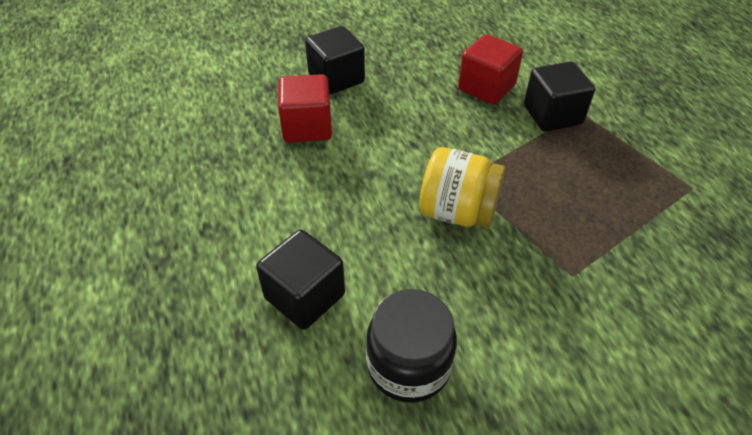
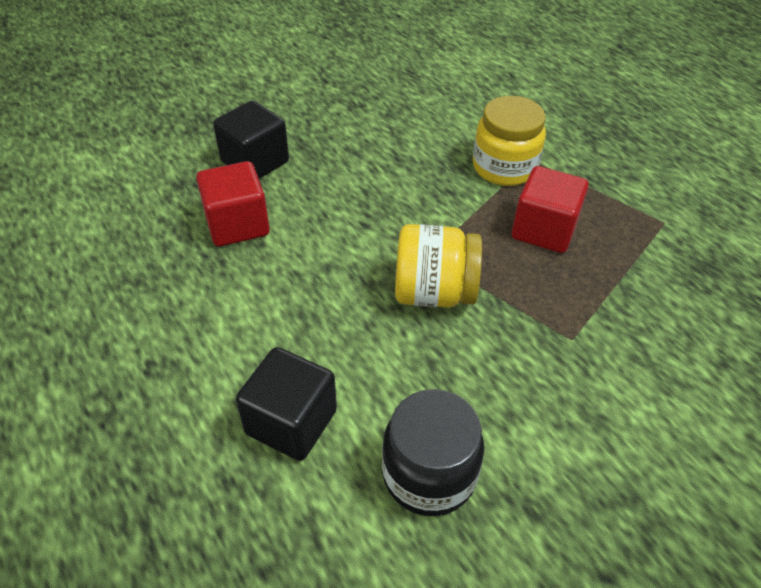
camera: 15 degrees left, 0 degrees up
red cube [458,34,523,105] -> red cube moved to [512,166,589,253]
black cube [524,61,595,132] -> yellow jar [473,96,546,186]

